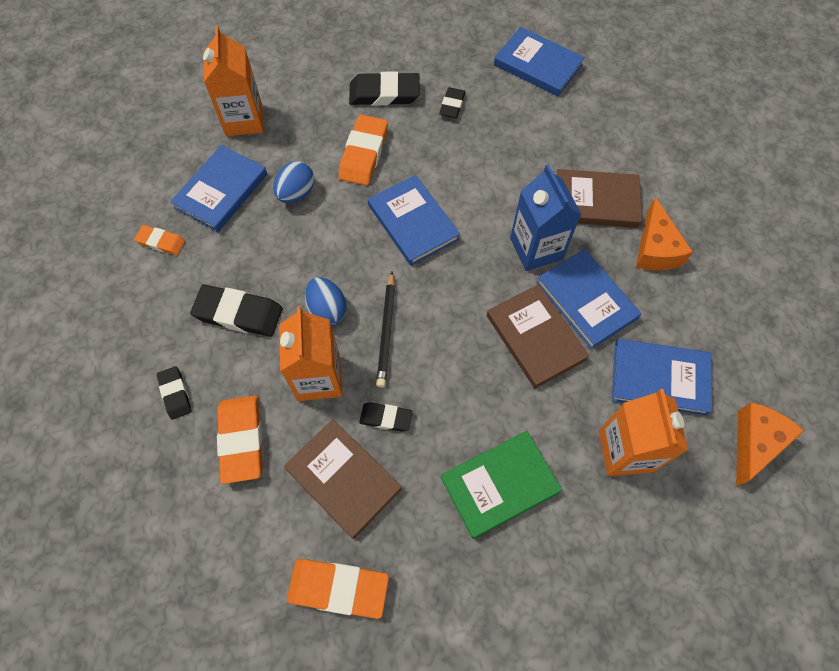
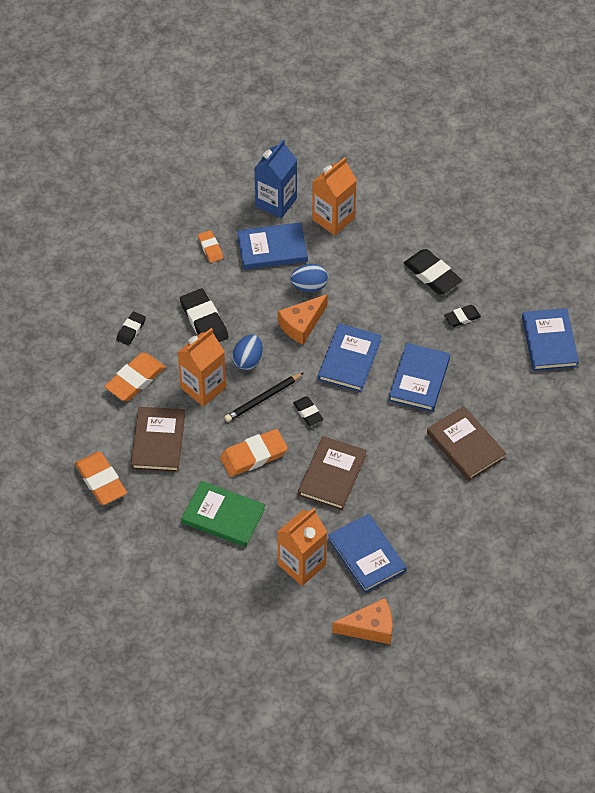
camera: 50 degrees right, 10 degrees down
orange eraser [338,115,388,186] -> orange eraser moved to [220,429,288,477]
black eraser [359,402,413,432] -> black eraser moved to [293,396,324,426]
blue carton [510,164,582,271] -> blue carton moved to [254,139,297,218]
blue book [536,249,641,349] -> blue book moved to [389,343,450,412]
orange cheese [636,197,693,270] -> orange cheese moved to [278,294,328,344]

